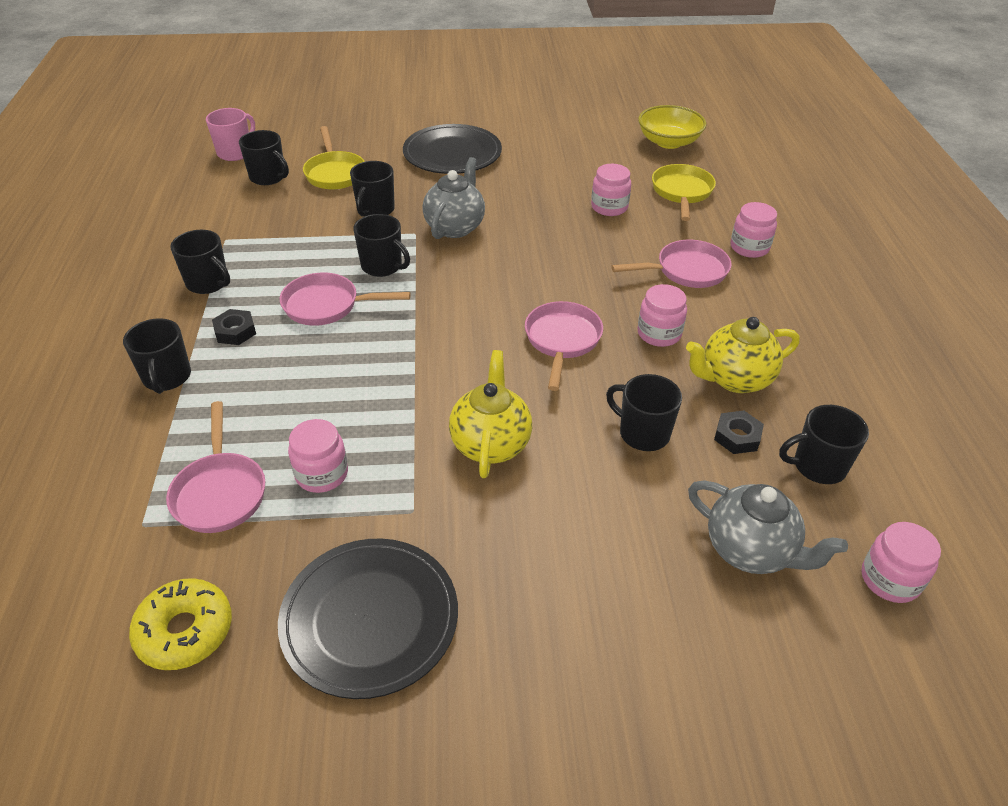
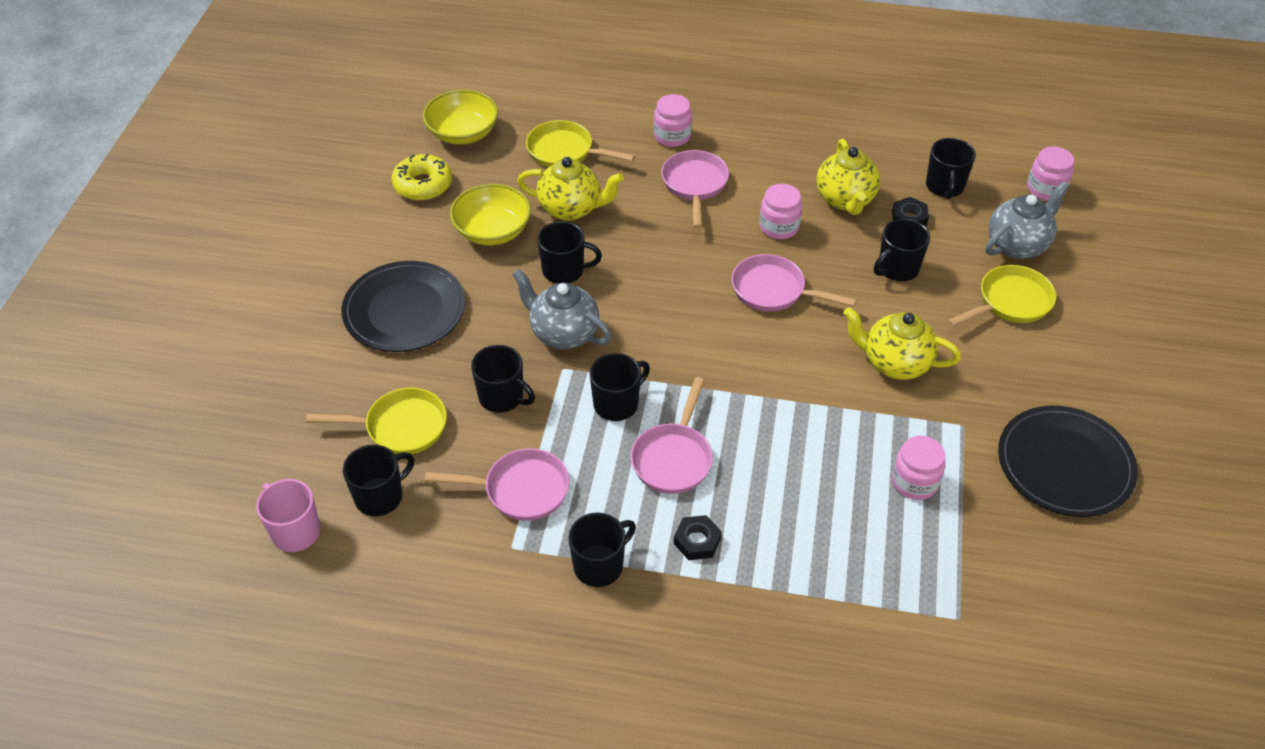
camera: 75 degrees left, 5 degrees up
black mug [123,318,191,394] -> black mug moved to [537,221,602,284]
yellow donut [129,578,232,670] -> yellow donut moved to [391,154,452,201]
pink pan [166,401,265,533] -> pink pan moved to [425,448,570,521]
pink jar [591,164,631,216] -> yellow teapot [517,157,624,221]
none -> yellow bowl [450,184,531,245]
none -> yellow pan [947,265,1056,327]

